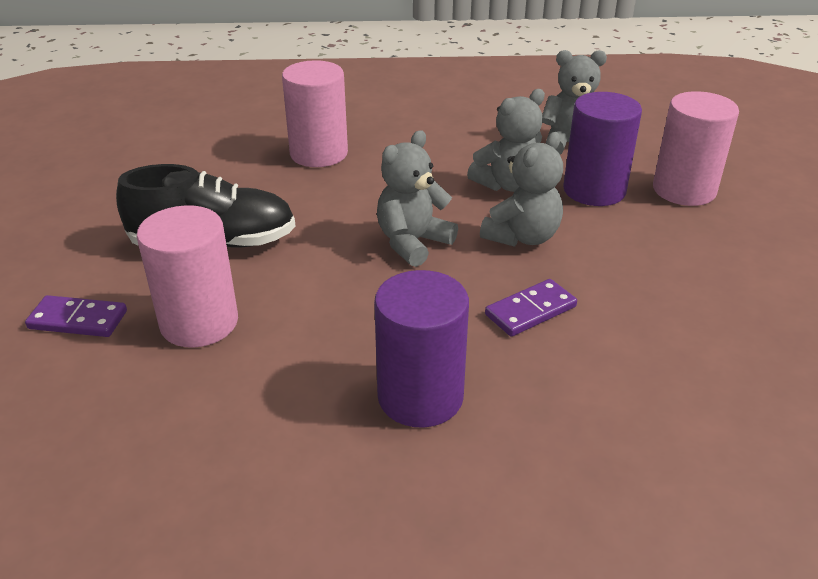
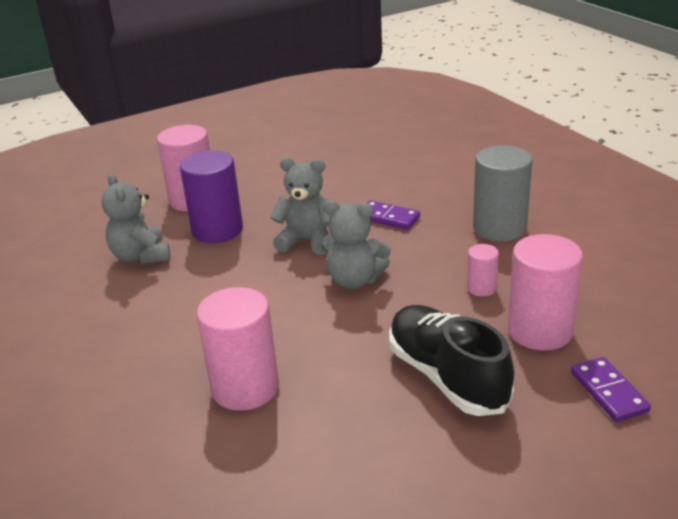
camera: 115 degrees left, 5 degrees down
purple cylinder [374,270,469,428] -> grey cylinder [473,145,532,241]
grey teddy bear [467,89,545,192] -> none
none -> pink cylinder [467,244,499,296]

